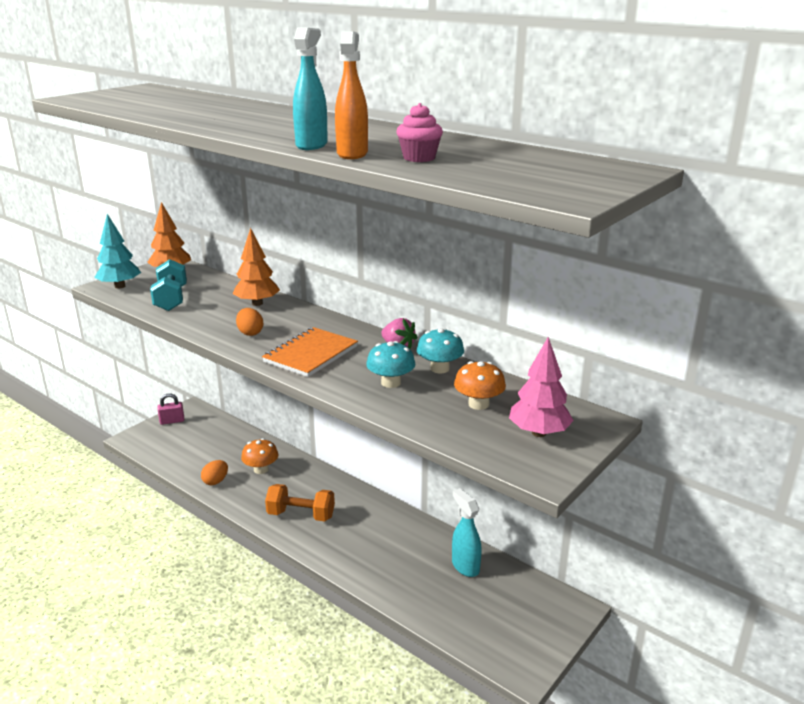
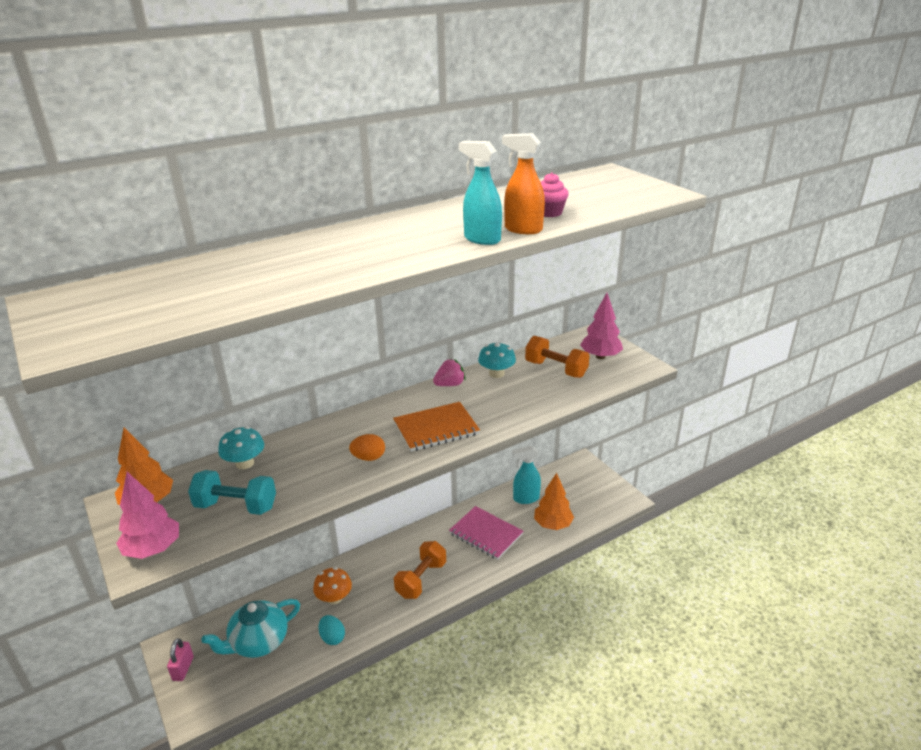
camera: 70 degrees left, 5 degrees up
turquoise tree [94,214,141,288] -> pink tree [116,472,179,559]
orange egg [201,460,228,485] -> turquoise egg [318,615,345,645]
orange tree [233,228,280,306] -> orange tree moved to [534,473,574,530]
orange notebook [262,327,358,377] -> orange notebook turned 75 degrees counterclockwise [393,402,480,452]
turquoise mushroom [366,341,416,388] -> turquoise mushroom moved to [218,426,264,469]
orange mushroom [454,361,506,410] -> orange dumbbell [525,336,590,378]
none -> turquoise teapot [201,599,300,658]
none -> pink notebook [449,506,523,560]

